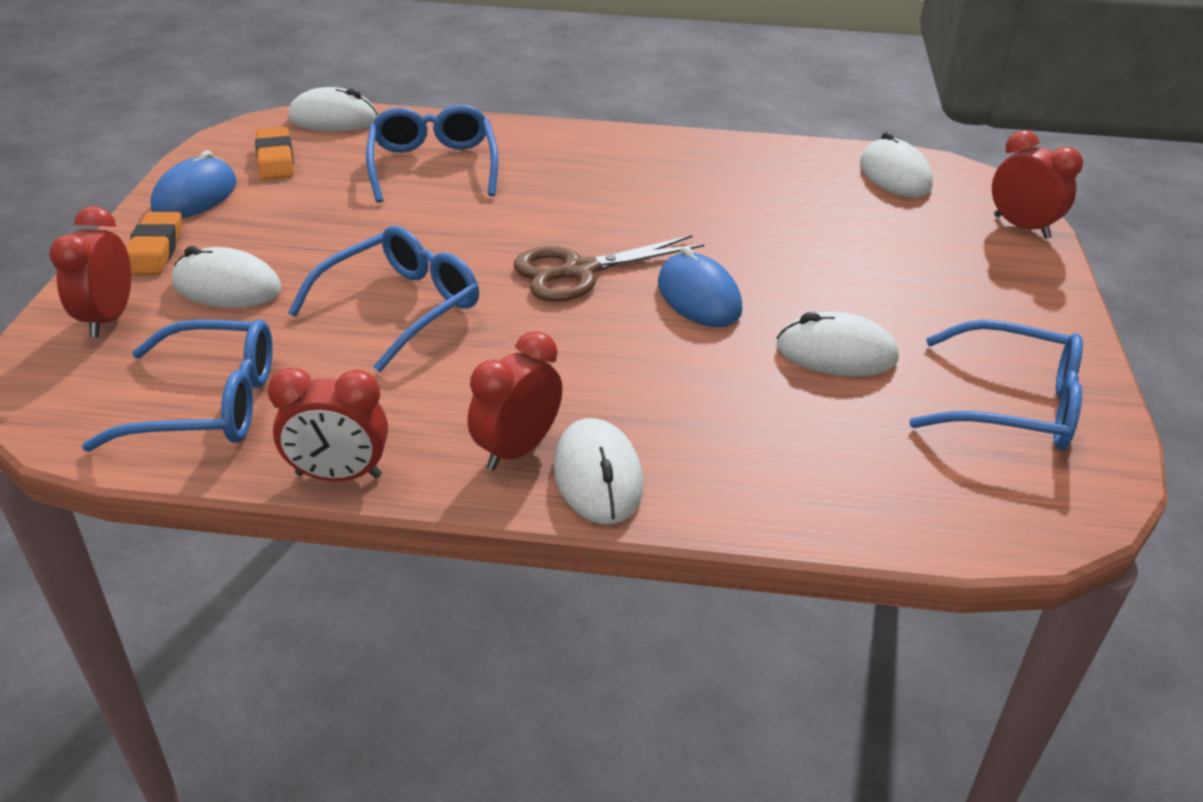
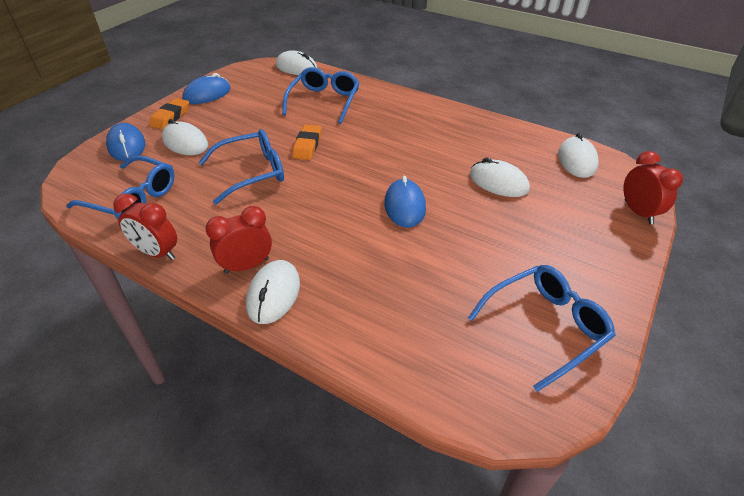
camera: 25 degrees right, 5 degrees up
red clock [49,206,131,337] -> blue mouse [106,123,145,161]
orange eraser [255,127,294,180] -> orange eraser moved to [292,125,321,160]
brown scissors [514,235,704,302] -> none
white mouse [776,312,899,377] -> white mouse moved to [470,157,530,197]
blue glasses [909,320,1083,450] -> blue glasses turned 75 degrees counterclockwise [468,265,616,392]

